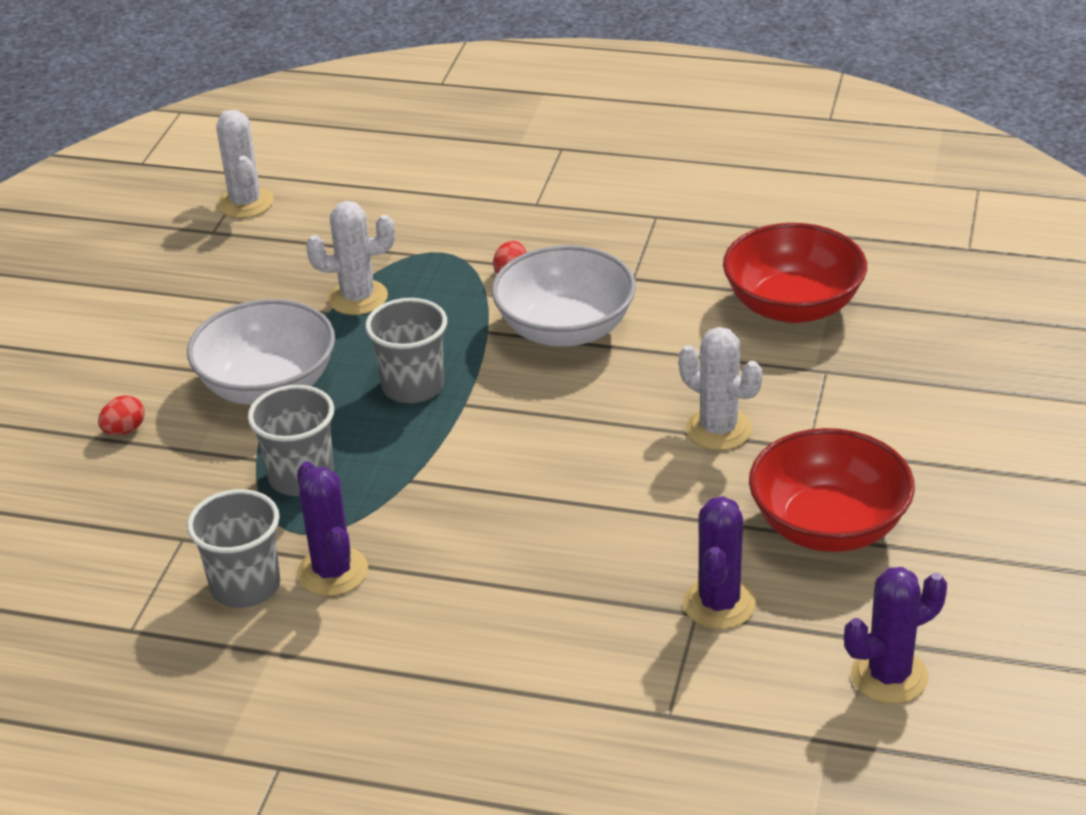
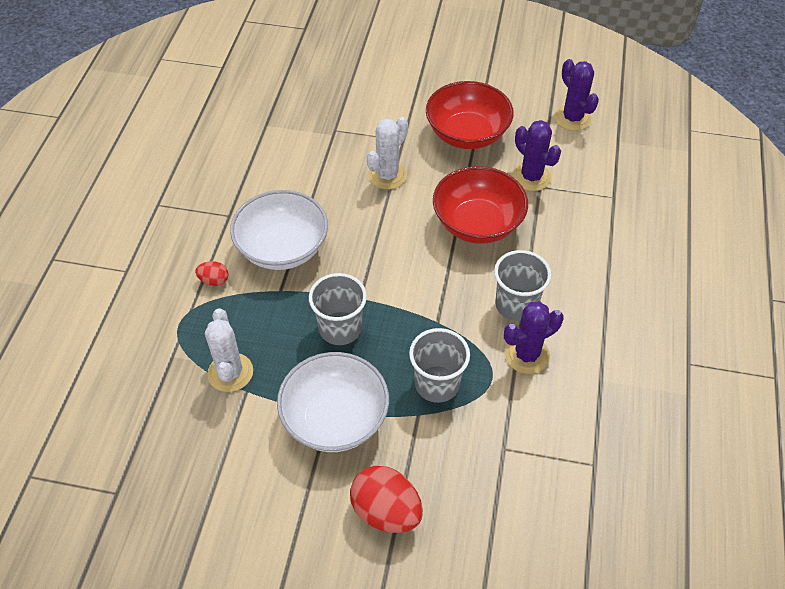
camera: 95 degrees left, 15 degrees up
red egg [98,395,145,435] -> red egg [350,466,423,533], size x2.01
grey cup [187,489,280,608] -> grey cup moved to [494,250,551,321]
white cactus [216,110,274,218] -> none
purple cactus [683,496,756,629] -> purple cactus turned 45 degrees clockwise [512,120,561,191]
red bowl [723,223,867,323] -> red bowl moved to [433,166,528,244]

